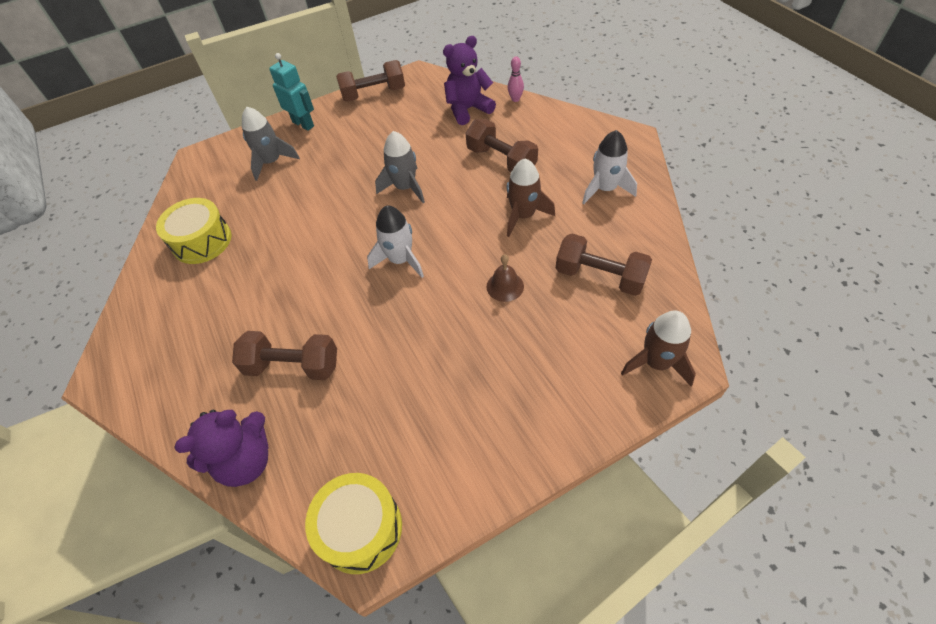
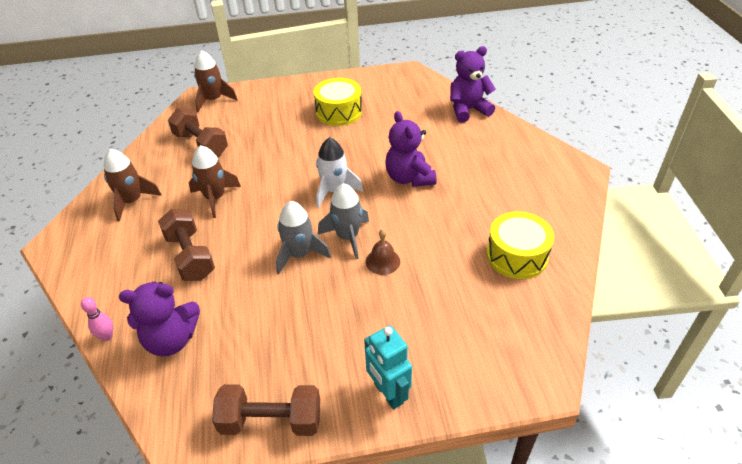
camera: 165 degrees left, 10 degrees down
brown dumbbell [232,331,337,380] -> none
grey rocket [242,107,300,181] -> grey rocket moved to [318,183,369,259]
yellow drum [305,473,402,574] -> yellow drum moved to [314,78,362,126]
brown bell [487,254,524,302] -> brown bell moved to [366,229,400,275]
white rocket [582,130,637,204] -> brown rocket [104,149,162,222]
none -> purple teddy bear [385,111,436,187]

